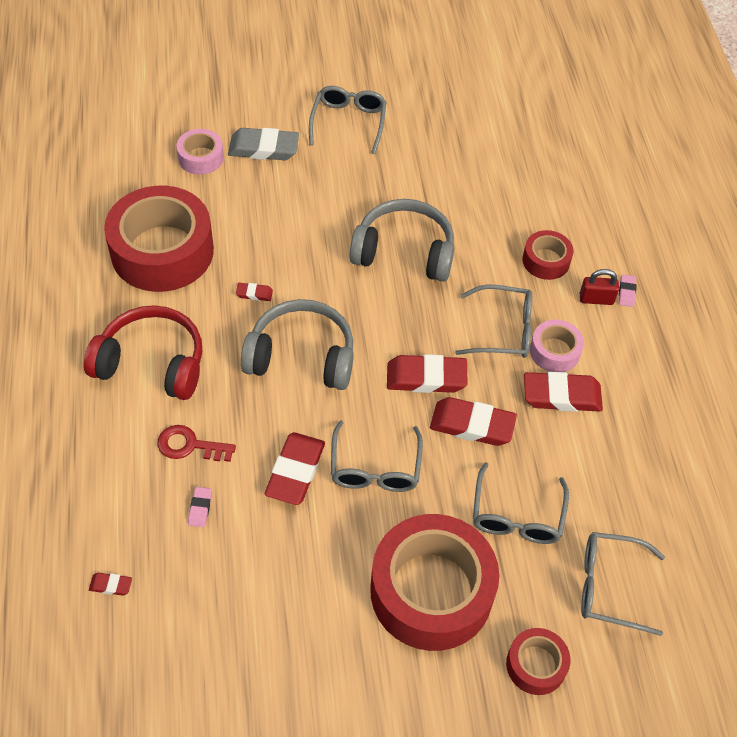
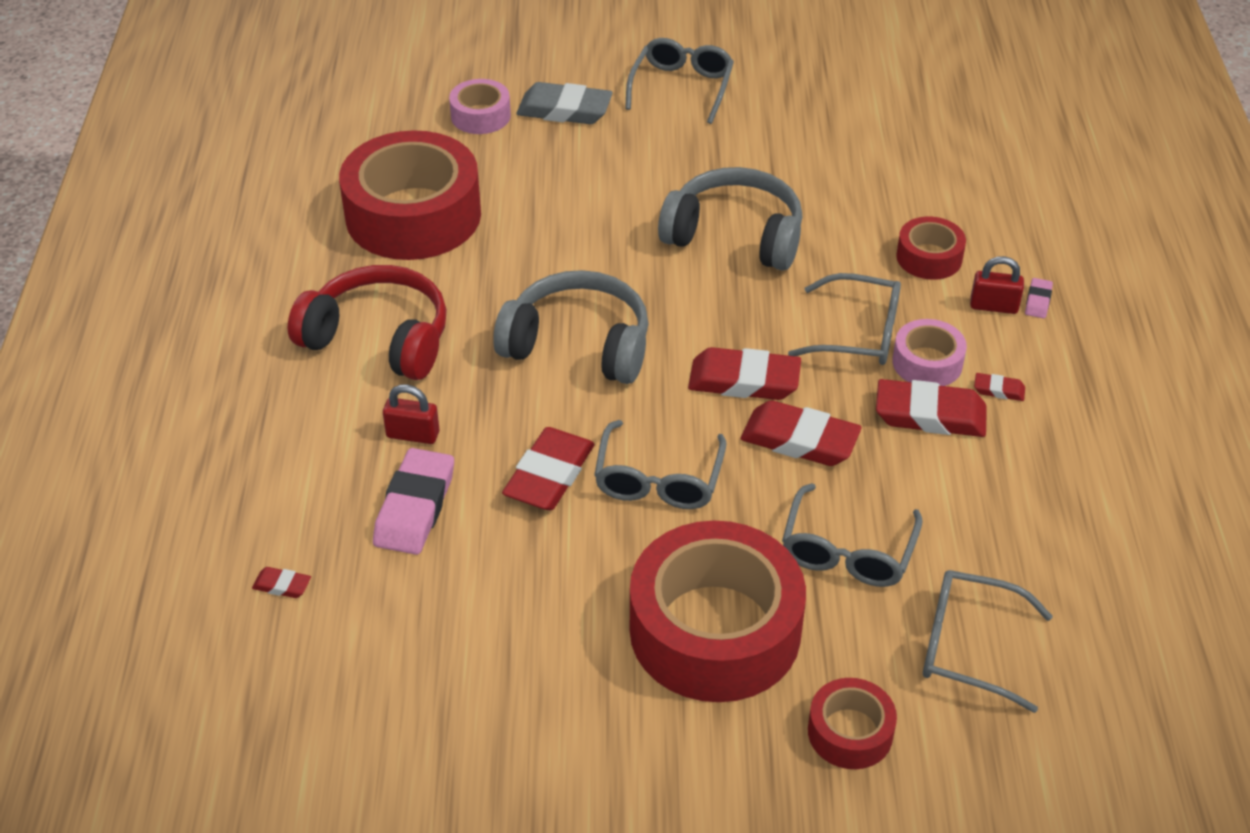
camera: 10 degrees right, 10 degrees down
red key [157,425,236,462] -> red padlock [383,385,439,444]
pink eraser [188,487,212,527] -> pink eraser [373,448,454,555], size x2.15
red eraser [236,283,273,301] -> red eraser moved to [974,373,1025,401]

